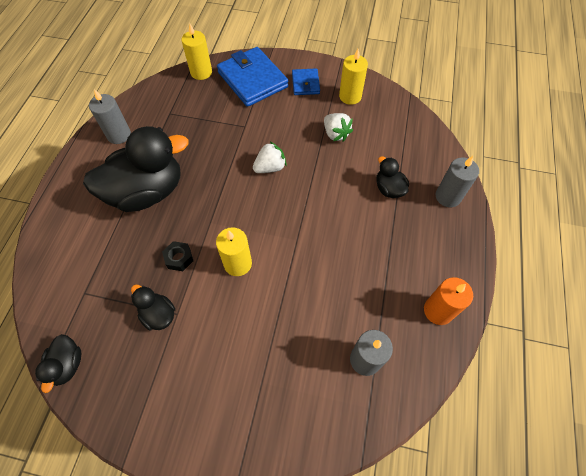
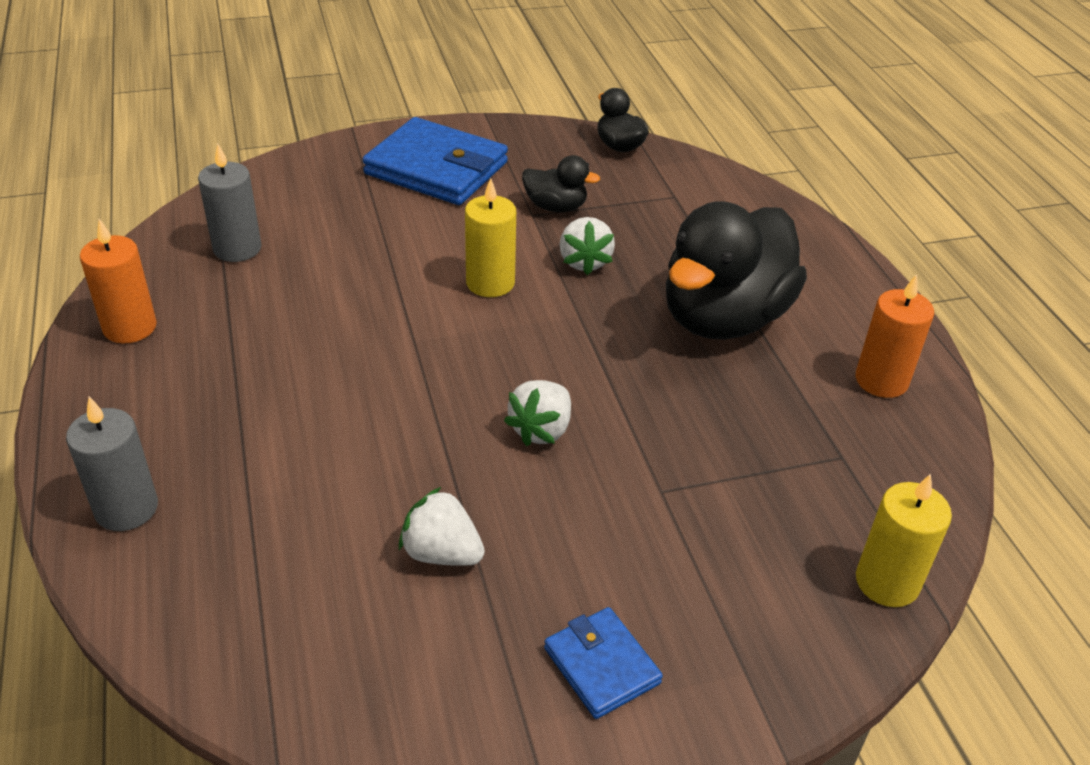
camera: 150 degrees right, 20 degrees down
grey candle [89,89,131,144] -> orange candle [856,274,934,398]
black nut [162,241,193,271] -> white strawberry [559,217,615,275]
blue wallet [217,47,288,107] -> blue wallet moved to [363,117,508,205]
yellow candle [339,49,368,105] -> none
black duck [376,156,409,198] -> none

